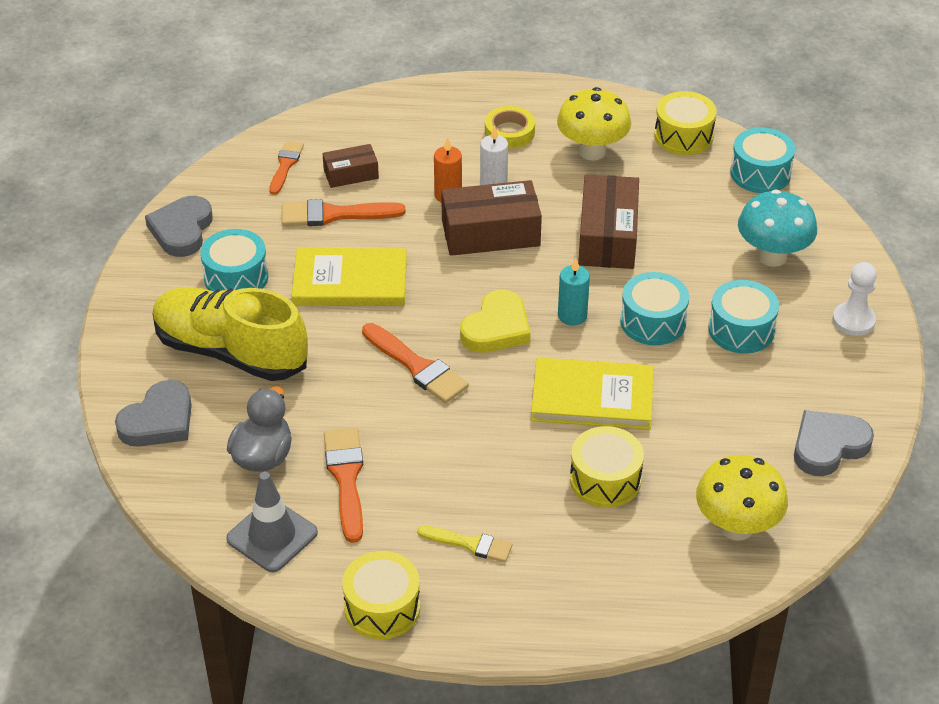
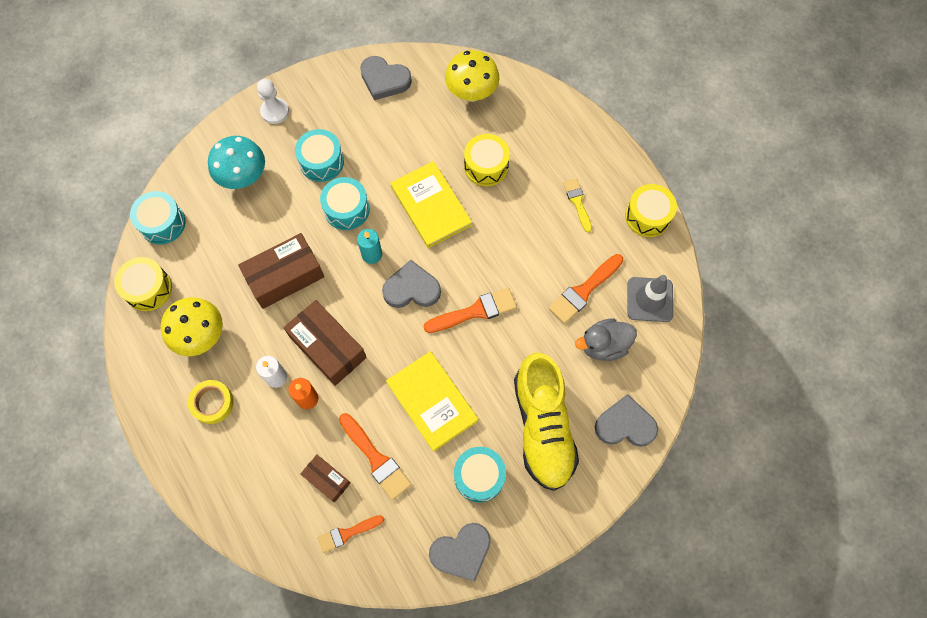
camera: 125 degrees left, 25 degrees up
orange brush [362,323,469,403] -> orange brush turned 60 degrees clockwise [423,287,517,333]
yellow heart [460,290,530,352] -> grey heart [382,260,441,308]

